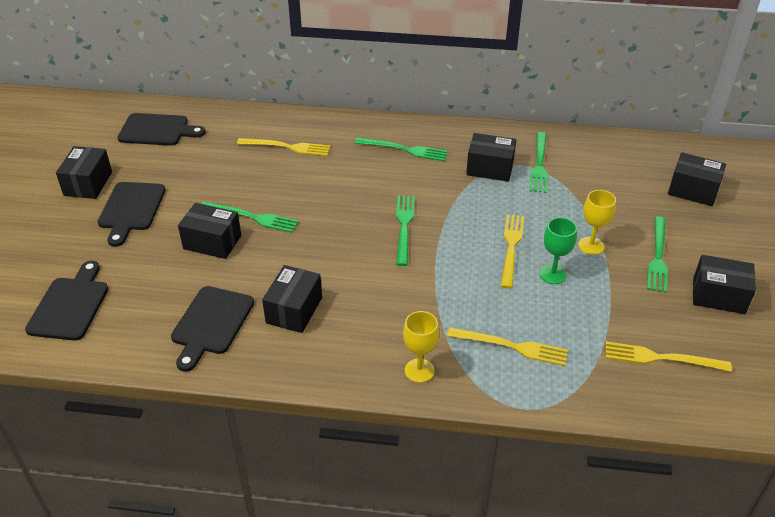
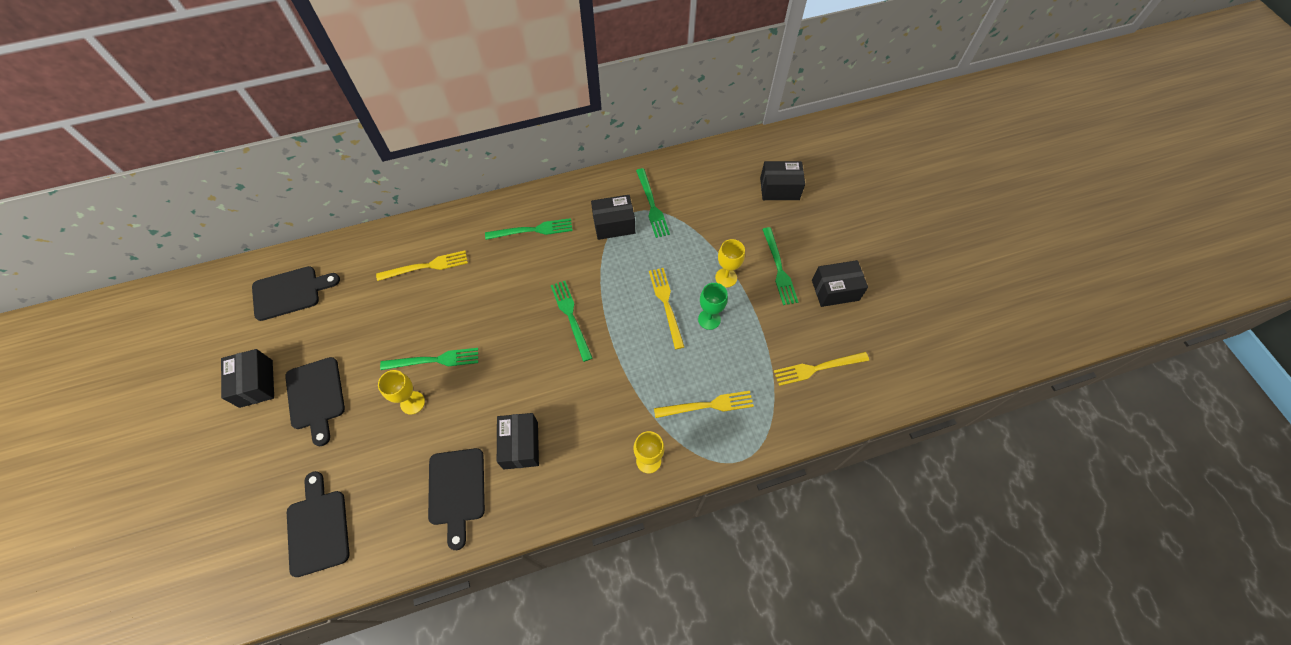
camera: 25 degrees left, 20 degrees up
black box [178,203,241,259] -> yellow goblet [378,370,425,415]

